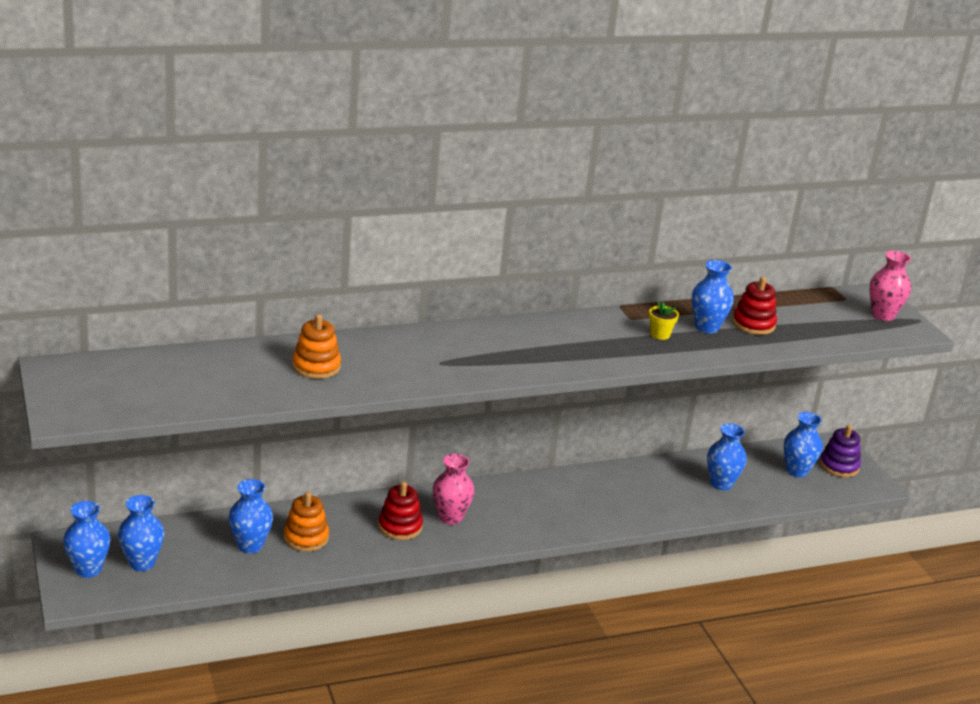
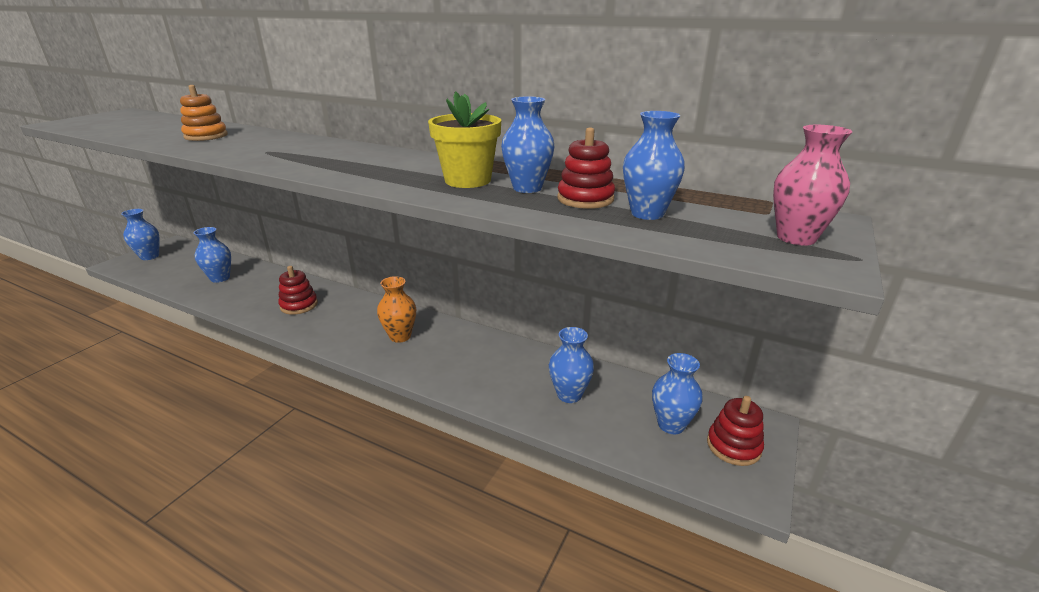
camera: 50 degrees right, 0 degrees up
blue vase [118,495,164,571] -> blue vase moved to [623,111,685,220]
orange stacking toy [284,492,329,551] -> none
pink vase [433,454,474,525] -> none
yellow flower pot [649,302,679,340] -> yellow flower pot [428,91,501,188], size x2.00
purple stacking toy [820,425,861,477] -> red stacking toy [707,396,764,466]
none -> orange vase [377,276,416,343]

